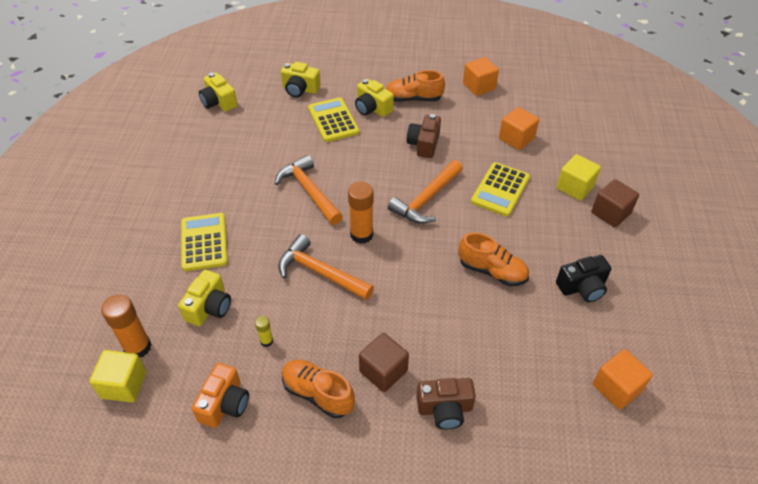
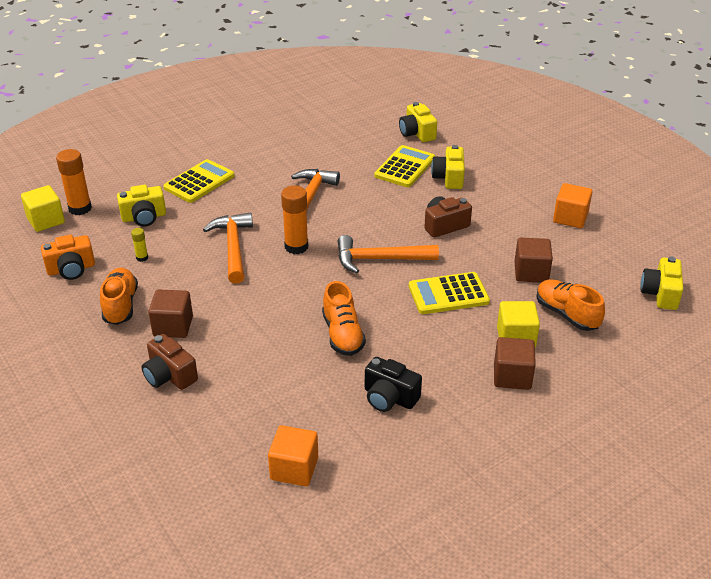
camera: 50 degrees right, 10 degrees down
yellow camera [199,72,238,112] -> yellow camera moved to [641,257,683,310]
orange shoe [386,70,445,102] -> orange shoe moved to [536,279,605,331]
orange cube [499,107,539,150] -> brown cube [514,238,553,283]

